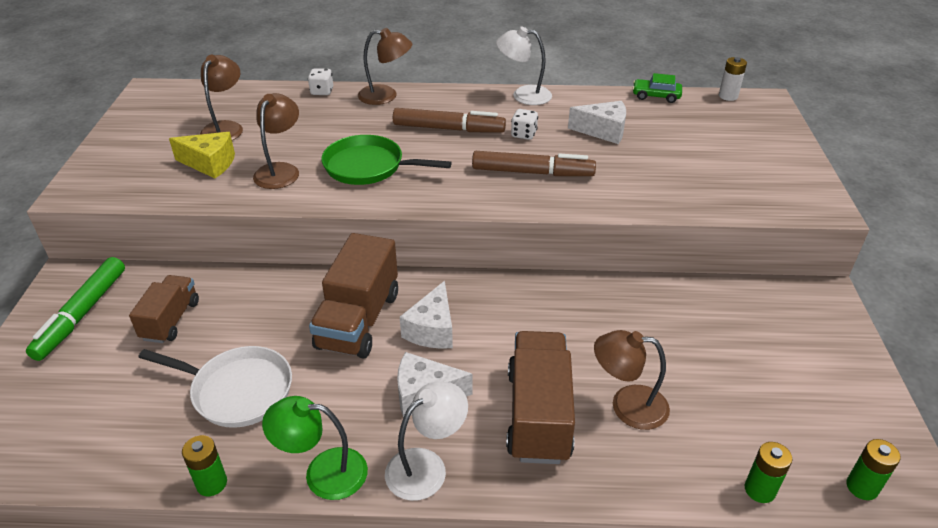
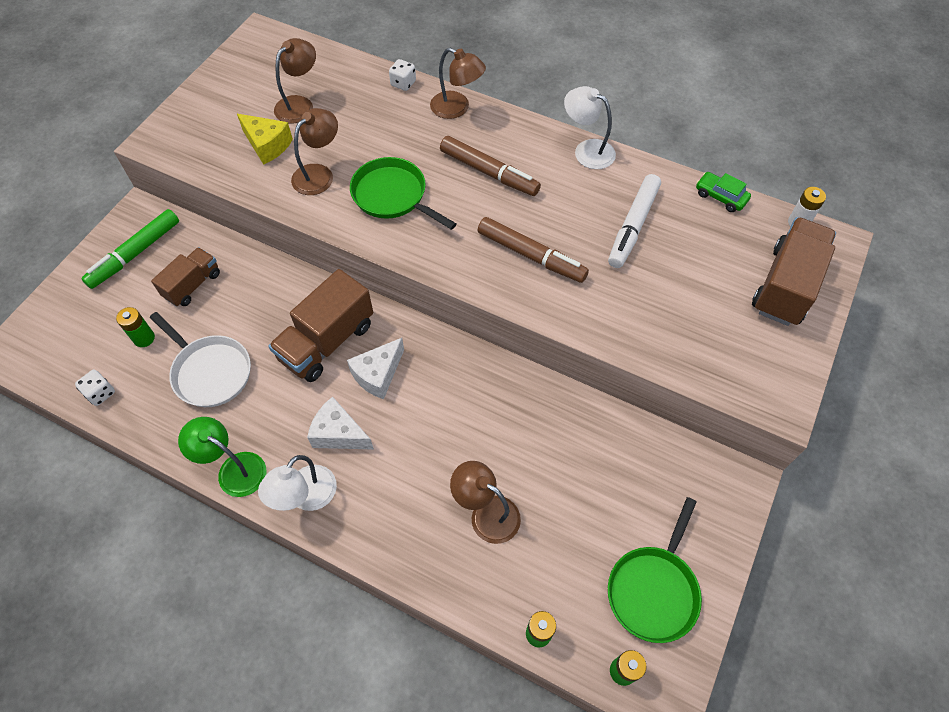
camera: 25 degrees right, 20 degrees up
green battery [182,435,227,496] -> green battery moved to [116,307,155,347]
white lamp [385,382,468,501] -> white lamp turned 135 degrees clockwise [258,455,337,511]
brown truck [506,331,575,464] -> brown truck moved to [752,217,836,326]
white dice [511,109,538,140] -> white dice moved to [75,370,115,406]
white cheese [568,101,626,144] -> white marker [608,174,661,268]
none -> green pan [608,497,702,643]

